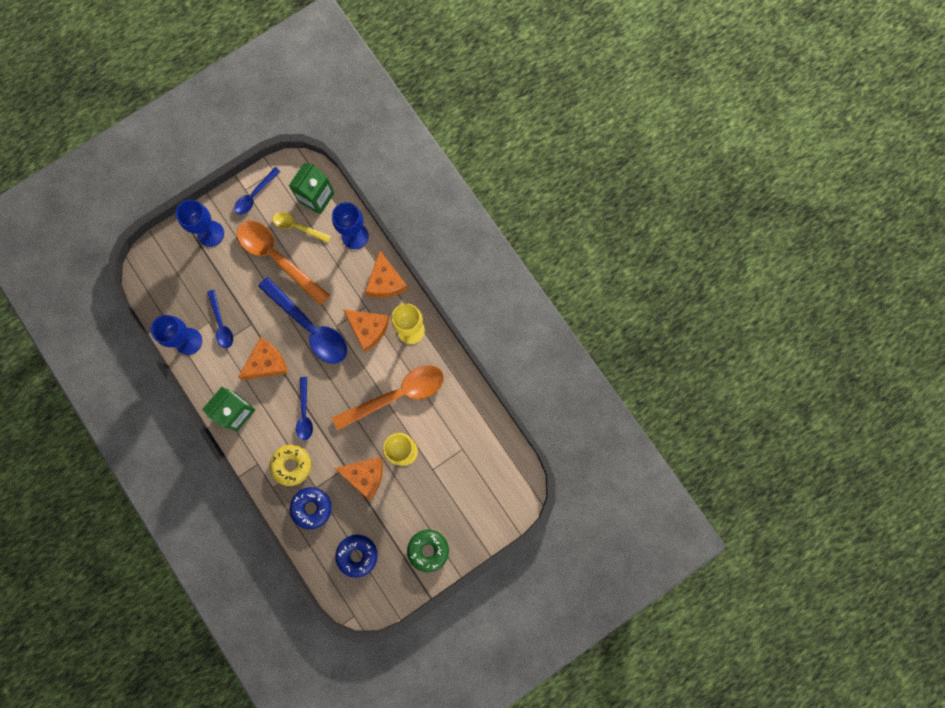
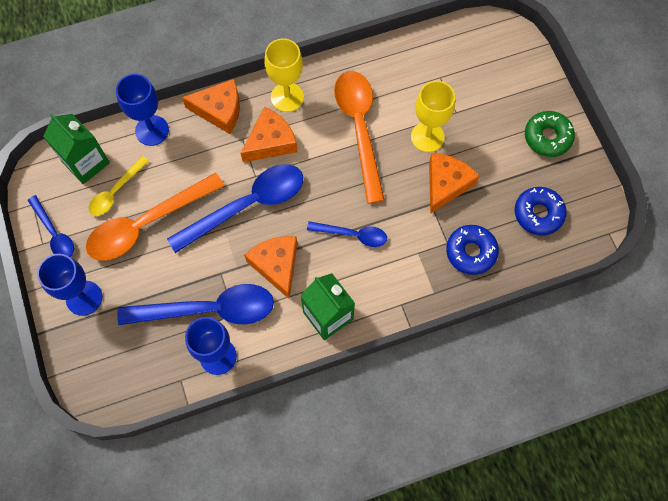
camera: 75 degrees left, 10 degrees down
blue spoon [207,290,233,348] -> blue spoon [117,284,274,325], size x1.86
yellow donut [270,445,311,486] -> none

